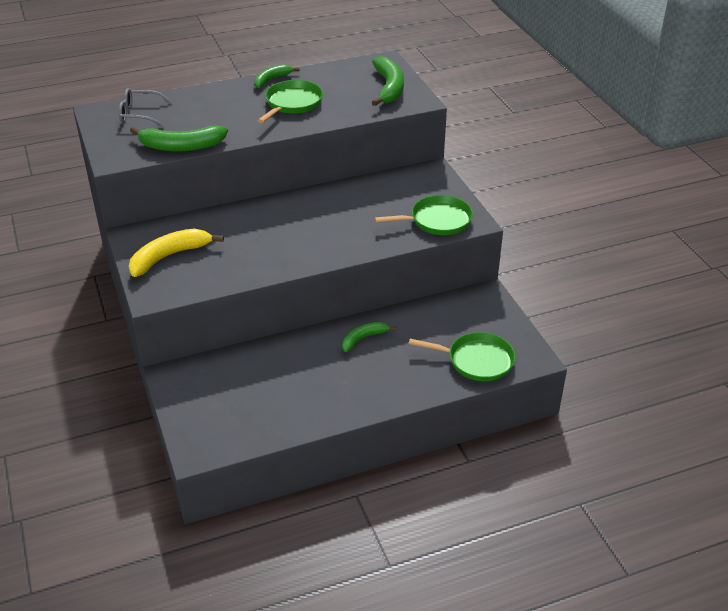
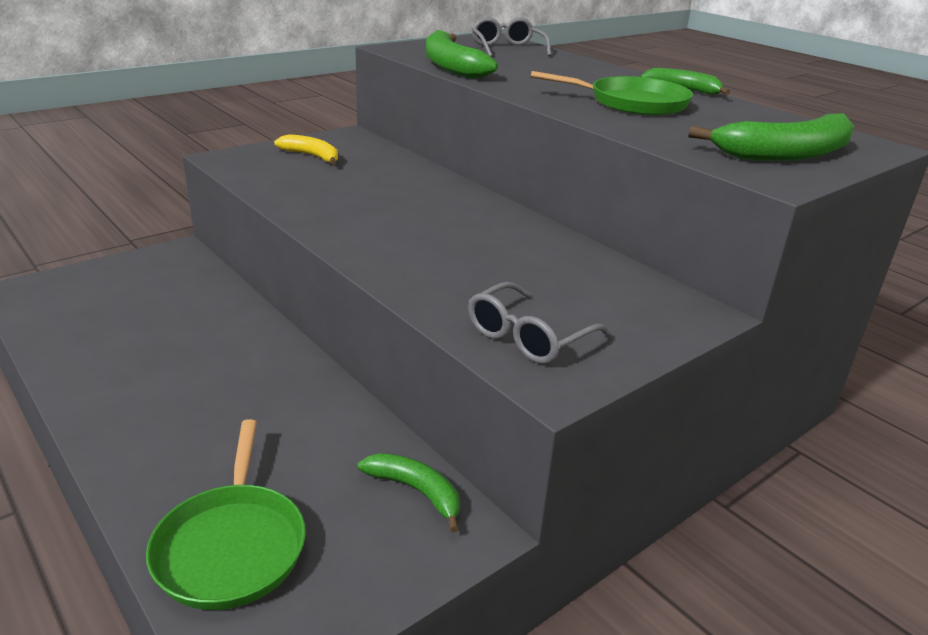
camera: 70 degrees right, 10 degrees down
yellow banana [129,228,224,277] -> yellow banana [274,134,338,165], size x0.61
green banana [342,322,397,352] -> green banana moved to [358,453,460,533]
green pan [374,195,473,235] -> grey glasses [468,282,610,364]

